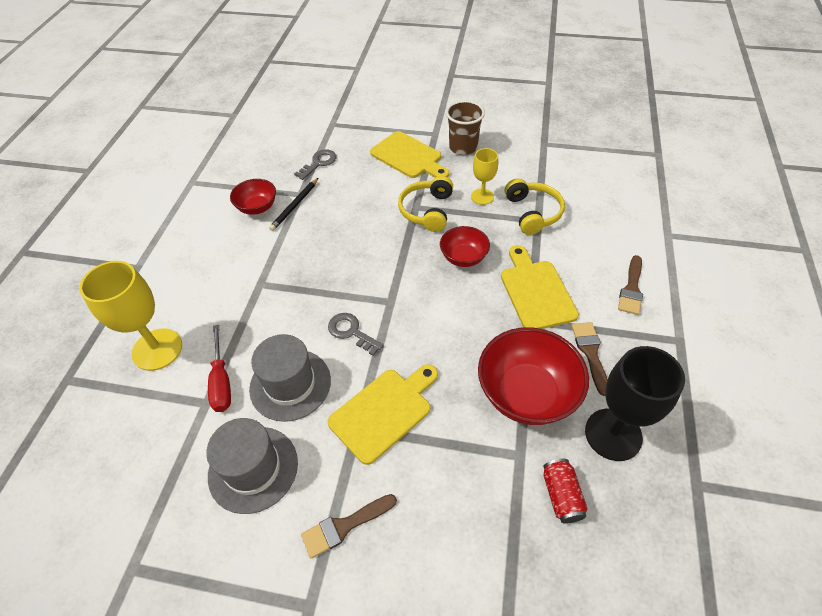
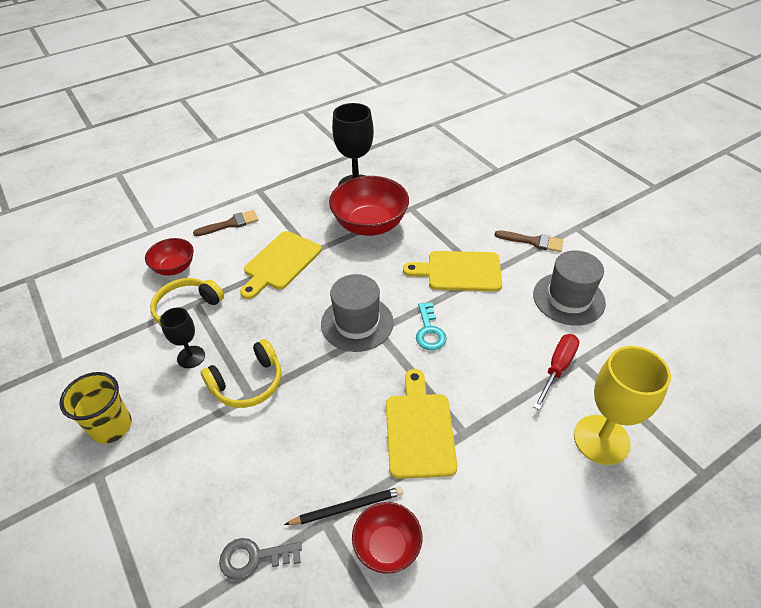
camera: 135 degrees left, 5 degrees down
grey hat [249,334,331,422] -> grey hat moved to [321,274,394,352]
grey key [328,313,384,356] -> turquoise key [416,302,447,350]
yellow cutting board [370,131,449,178] -> yellow cutting board moved to [386,369,457,479]
red bowl [440,226,490,267] -> red bowl moved to [145,238,194,276]
brown cup [446,100,485,155] -> yellow cup [59,372,132,444]
yellow goblet [471,148,498,205] -> black goblet [160,307,205,368]
red can [543,459,588,523] -> none
brown brush [572,322,608,396] -> none

